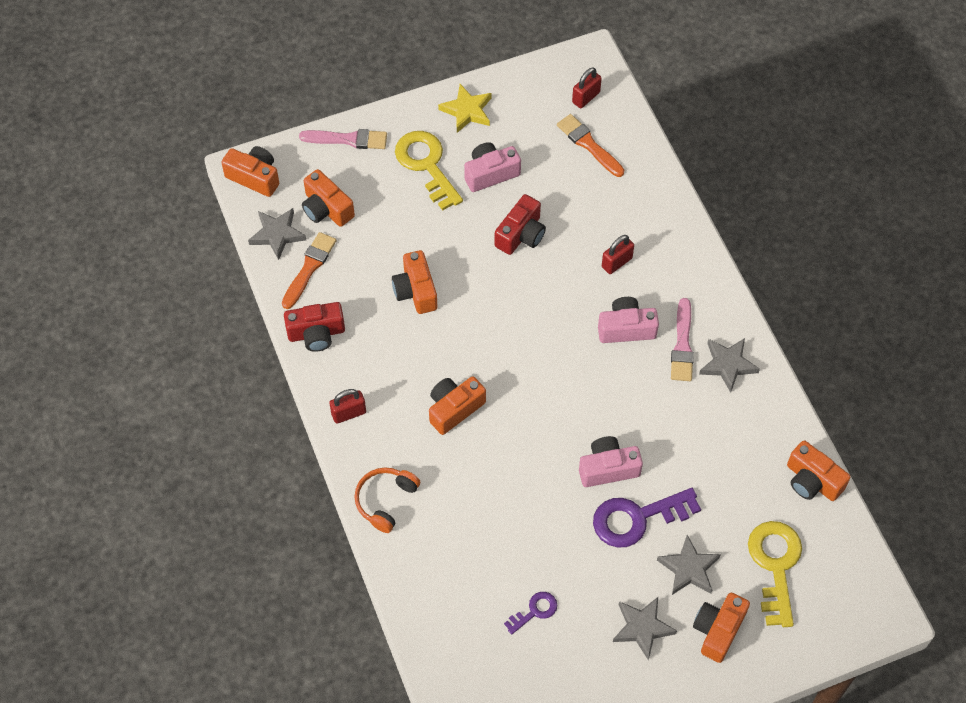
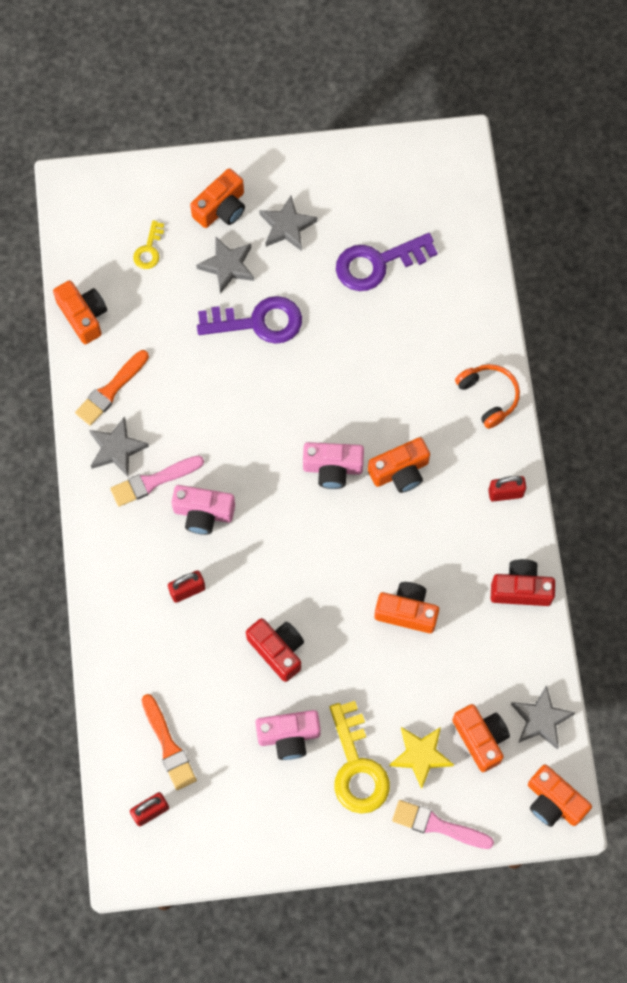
camera: 165 degrees left, 10 degrees up
orange brush [282,232,337,309] -> orange brush moved to [75,350,149,426]
orange headphones [354,468,420,533] -> orange headphones turned 75 degrees counterclockwise [455,364,520,429]
orange camera [392,250,437,314] -> orange camera turned 75 degrees counterclockwise [374,582,439,633]
yellow star [438,84,491,133] -> yellow star moved to [389,727,454,789]
red camera [495,194,546,255] -> red camera turned 90 degrees clockwise [246,618,304,682]
purple key [504,592,557,635] -> purple key [336,233,438,291], size x1.93
pink camera [579,436,643,487] -> pink camera moved to [303,442,364,489]
pink brush [671,298,694,381] -> pink brush turned 135 degrees counterclockwise [110,455,204,507]
yellow key [748,521,802,627] -> yellow key [133,220,164,269], size x0.52

